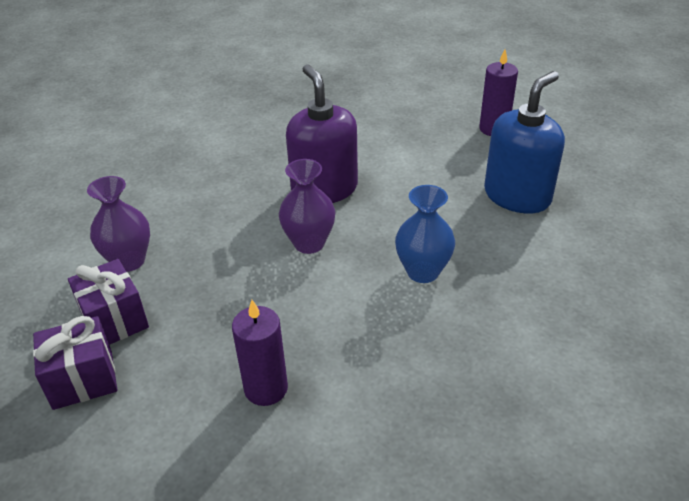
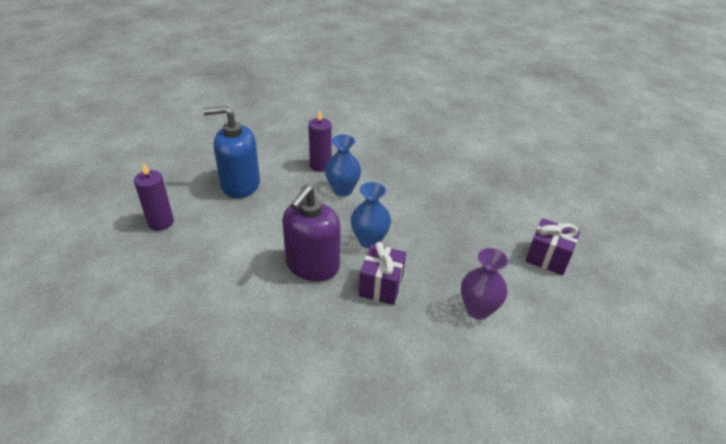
camera: 135 degrees left, 0 degrees up
purple gift [68,259,149,345] -> purple gift moved to [359,242,406,305]
purple candle [232,300,288,406] -> purple candle moved to [308,110,332,172]
purple vase [279,159,335,254] -> blue vase [351,182,391,248]

